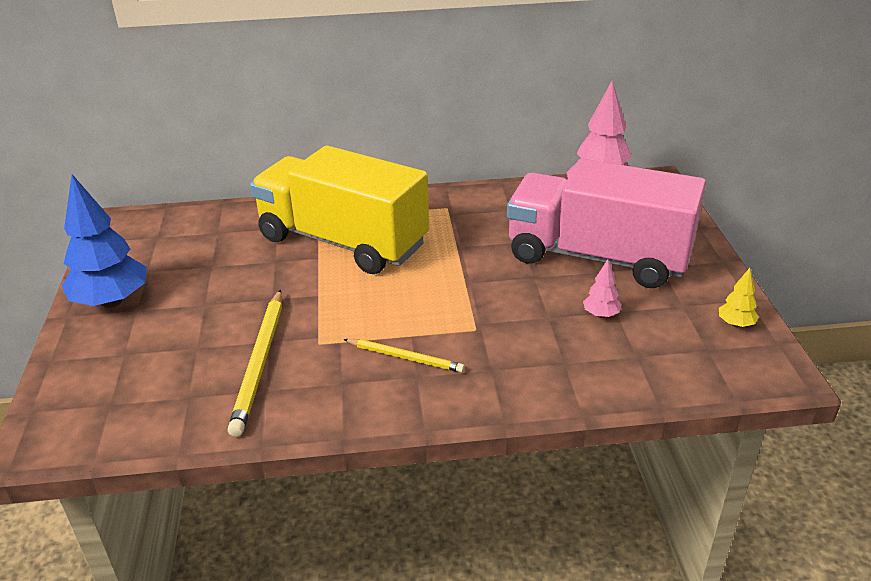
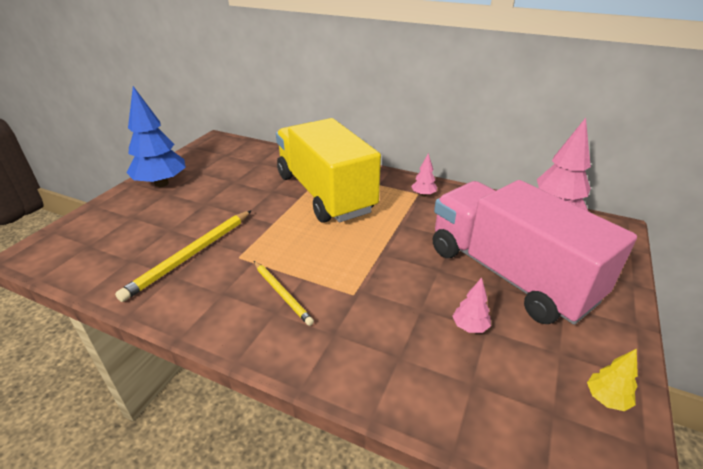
camera: 30 degrees right, 0 degrees up
none -> pink tree [411,153,437,197]

